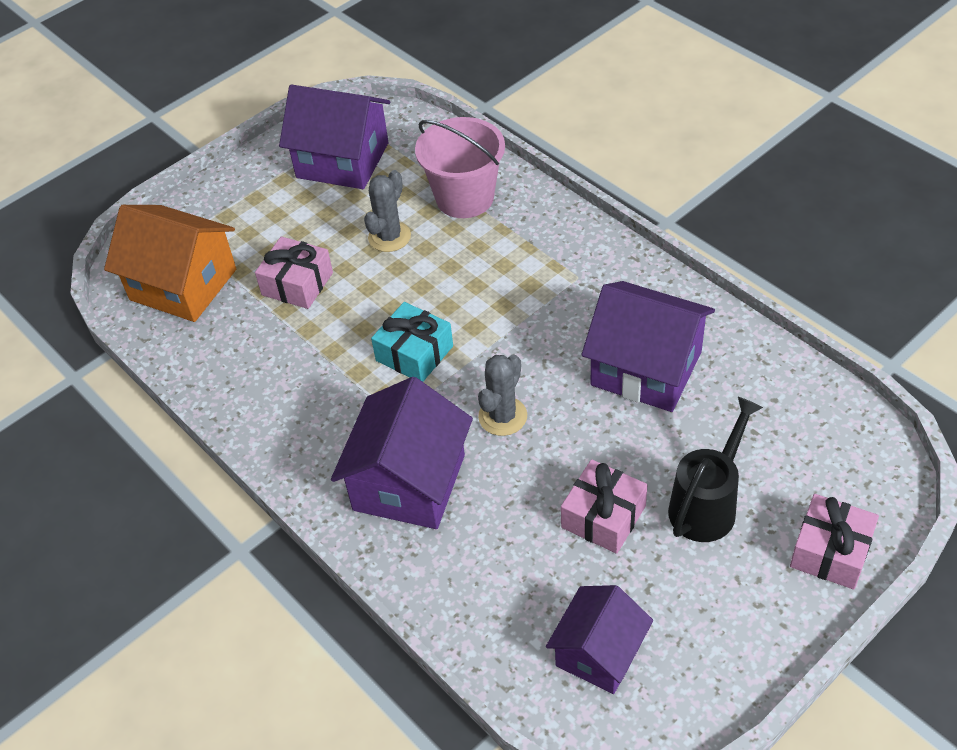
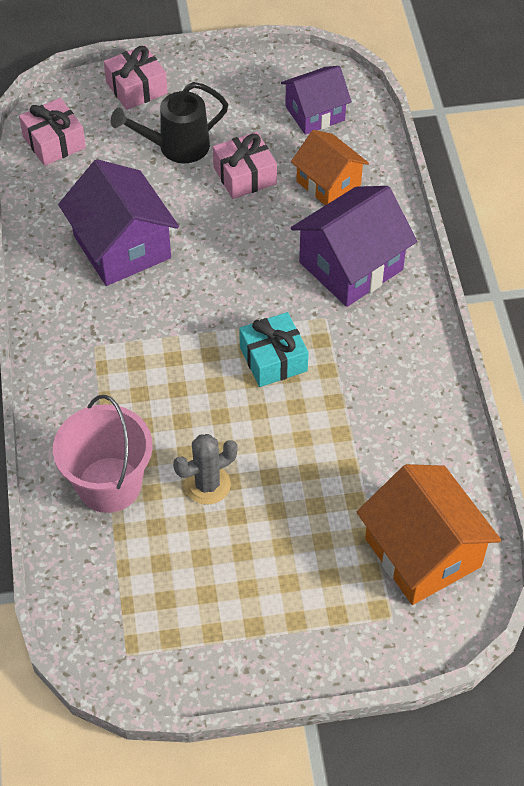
camera: 150 degrees left, 5 degrees up
pink gift [255,237,333,309] -> pink gift moved to [19,98,86,166]
purple house [279,84,390,189] -> none
grey cactus [478,354,527,436] -> none
none -> orange house [291,130,369,205]

